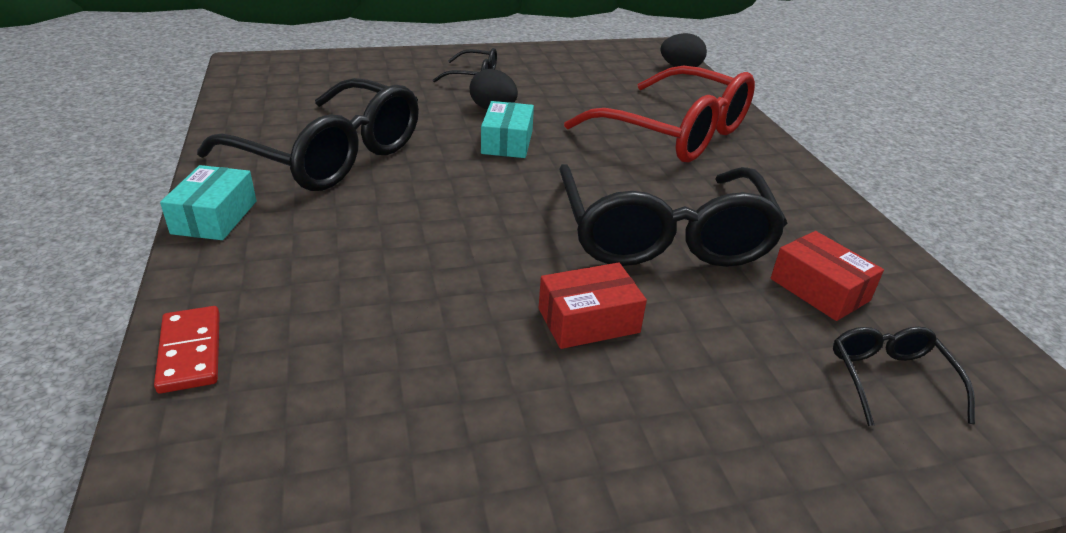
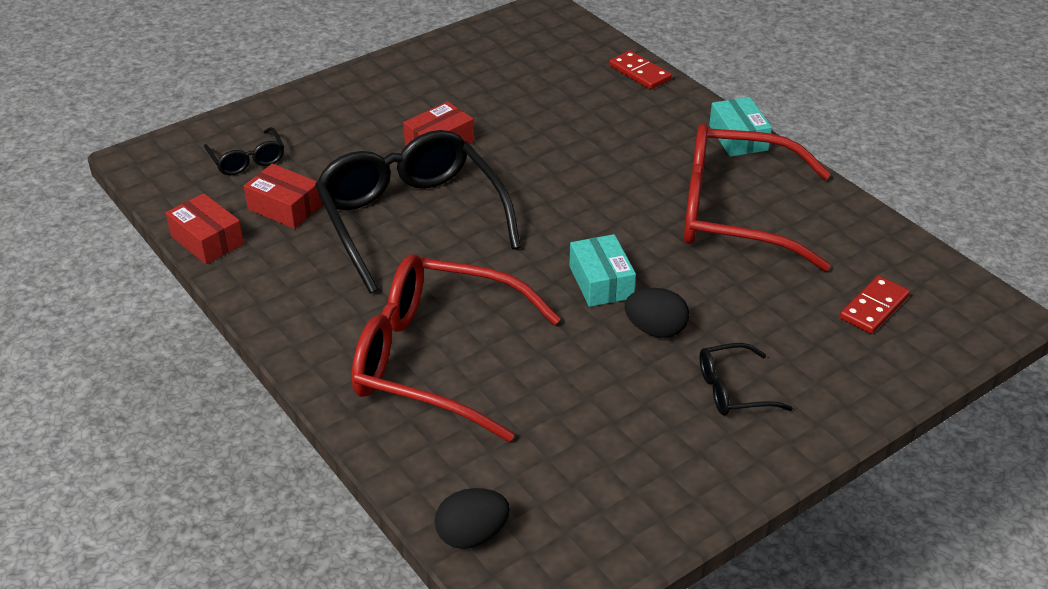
camera: 160 degrees right, 5 degrees up
black glasses [197,78,419,191] -> red glasses [684,124,831,271]
none -> red box [166,193,244,264]
none -> red domino [840,276,910,334]

